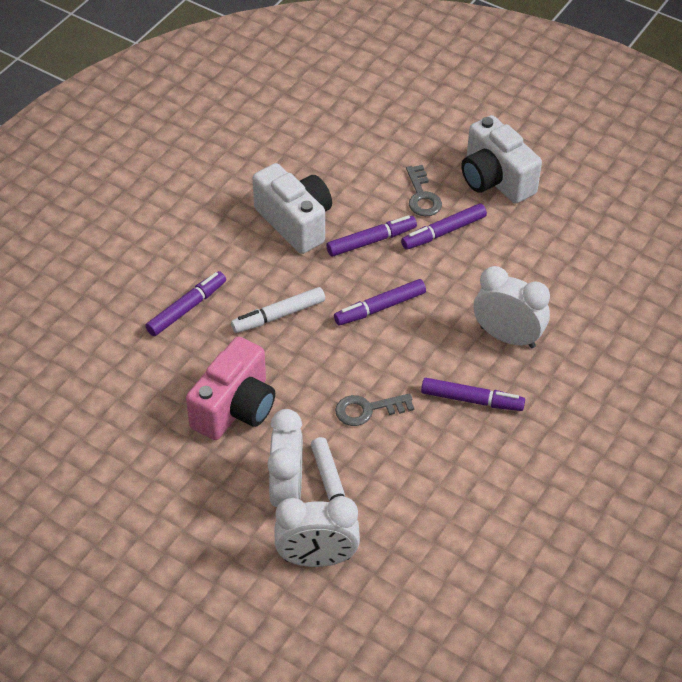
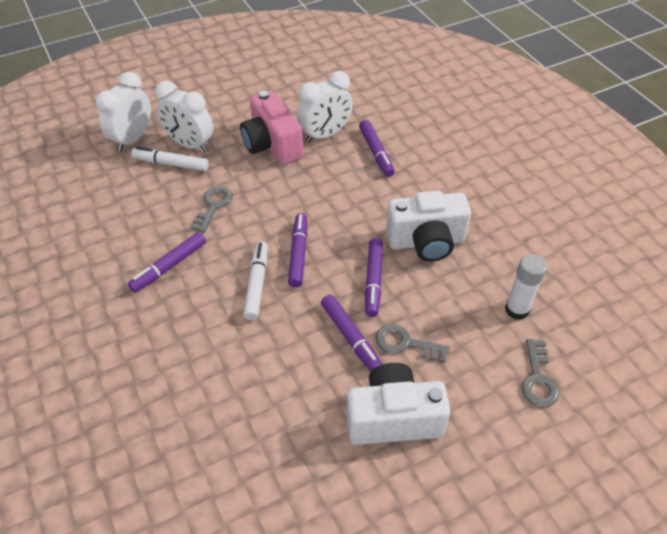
camera: 120 degrees right, 0 degrees up
white marker [231,287,325,333] -> white marker moved to [243,241,268,320]
purple marker [401,203,487,250] -> purple marker turned 150 degrees clockwise [321,295,383,371]
white clock [474,266,550,348] -> white clock moved to [296,71,353,143]
none -> white glue stick [505,254,547,320]
none -> grey key [521,339,559,407]

